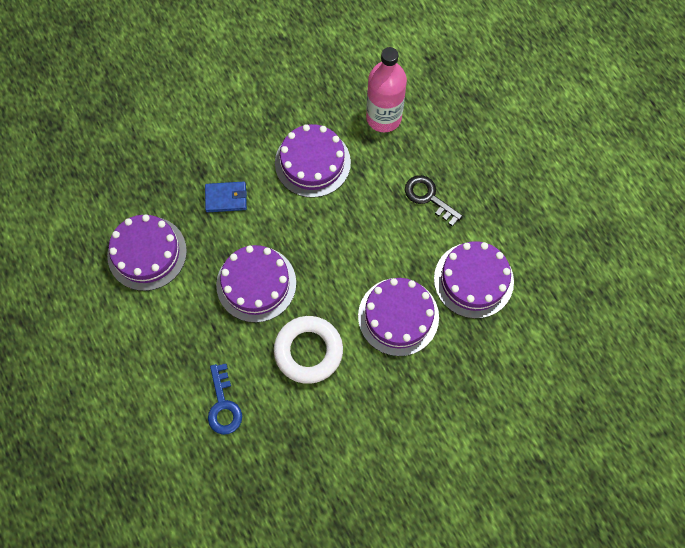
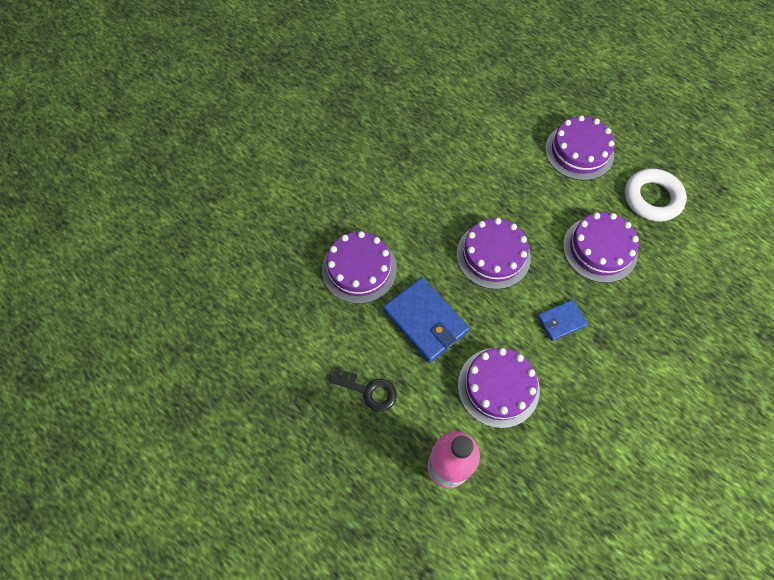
camera: 160 degrees right, 5 degrees down
blue key [208,364,242,435] -> none
white ring [274,316,343,384] -> white ring moved to [625,168,687,222]
purple cake [434,241,514,319] -> purple cake moved to [545,115,615,180]
none -> blue wallet [383,277,470,363]

